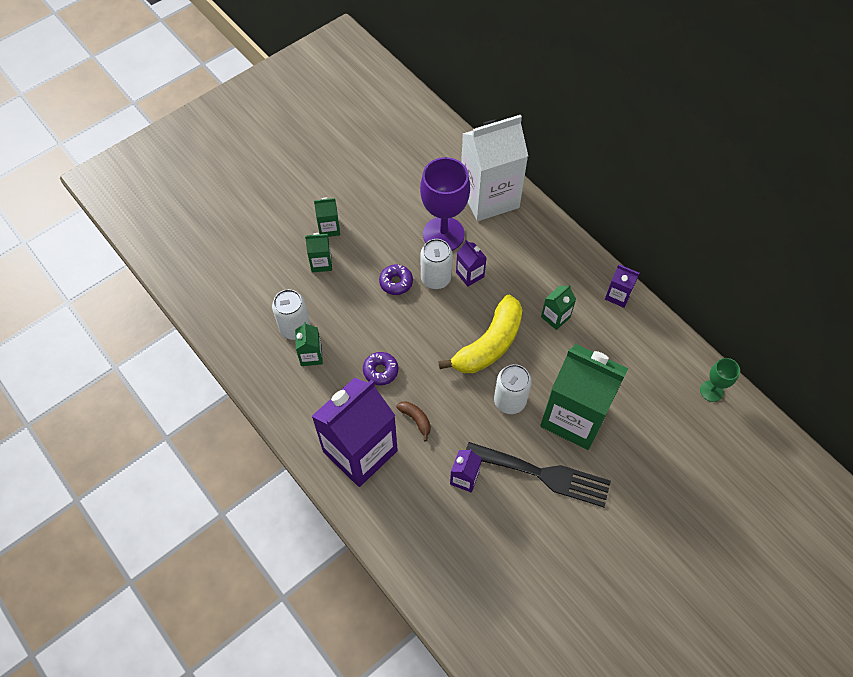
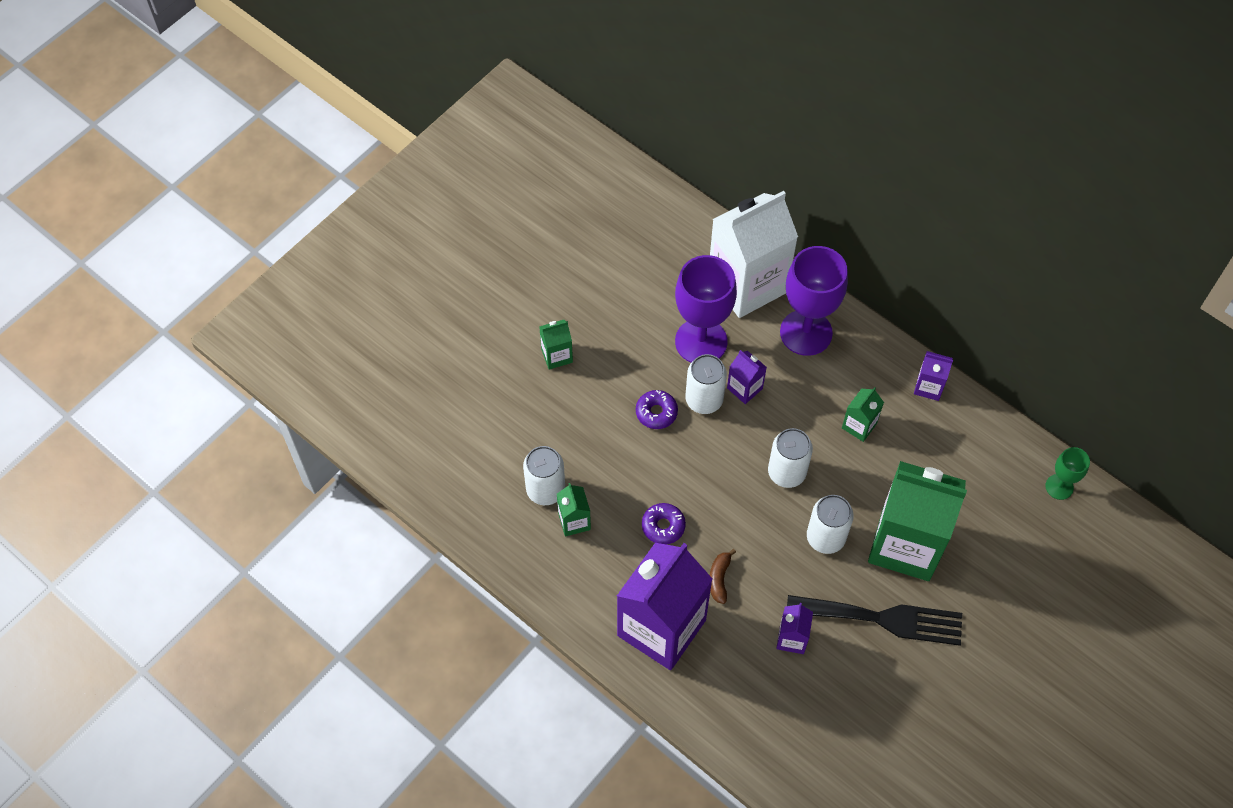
camera: 10 degrees left, 0 degrees up
green carton [305,233,332,272] -> none
brown banana [396,401,431,441] -> brown banana turned 120 degrees counterclockwise [710,549,736,604]
yellow banana [438,295,522,373] -> white can [768,428,813,488]
none -> purple goblet [780,246,848,356]

